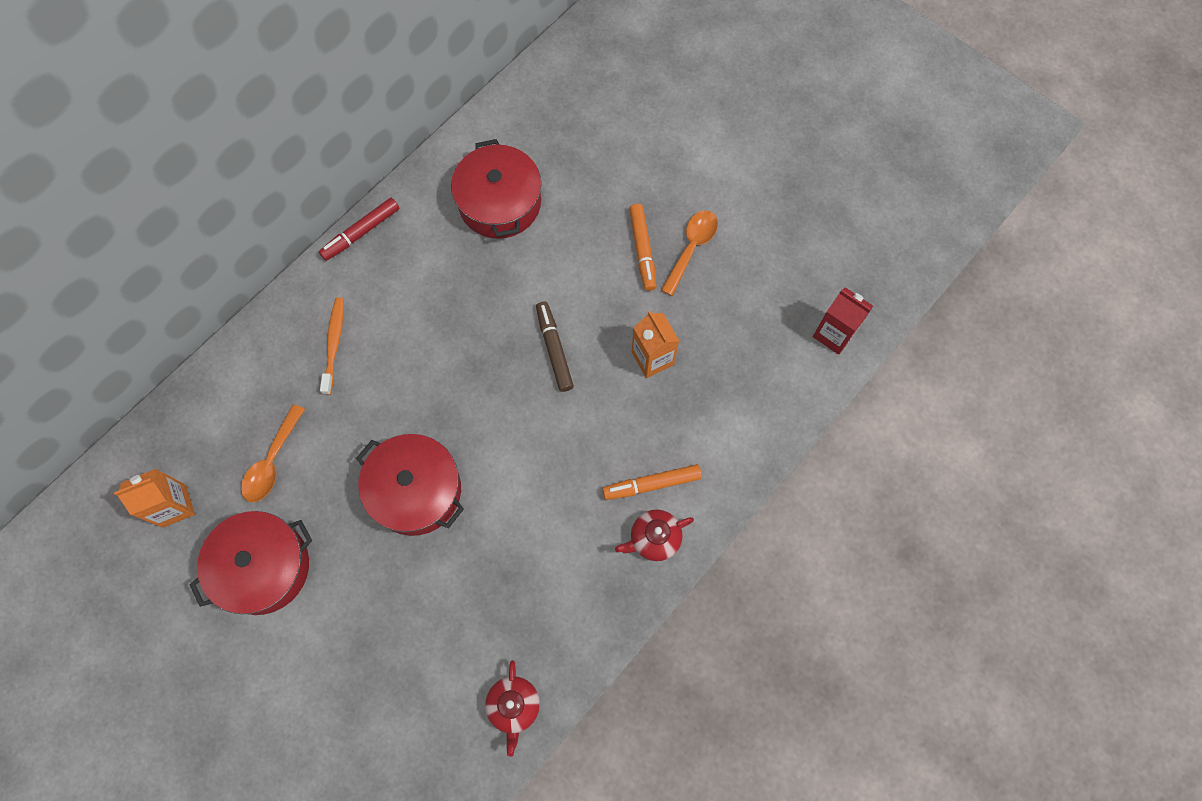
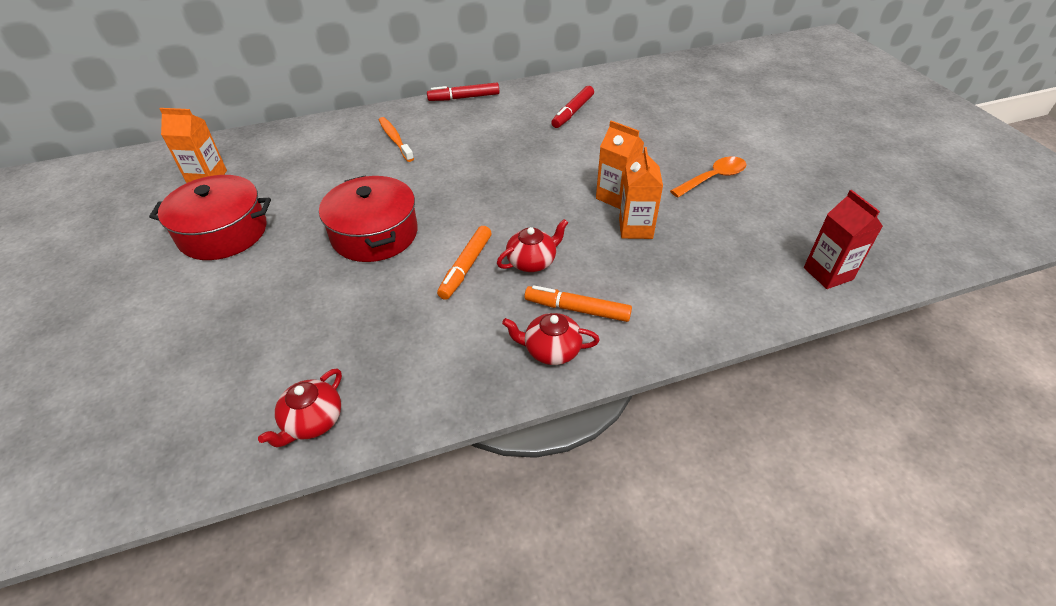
camera: 30 degrees right, 25 degrees down
orange spoon [241,404,305,502] -> none
orange toothbrush [320,298,344,395] -> orange toothbrush turned 60 degrees counterclockwise [379,117,414,162]
red pot [451,139,542,239] -> red marker [551,86,594,128]
brown marker [536,302,574,392] -> none
orange marker [629,204,656,291] -> orange marker moved to [437,226,492,300]
none -> red teapot [497,219,568,272]
none -> orange carton [596,121,644,209]

